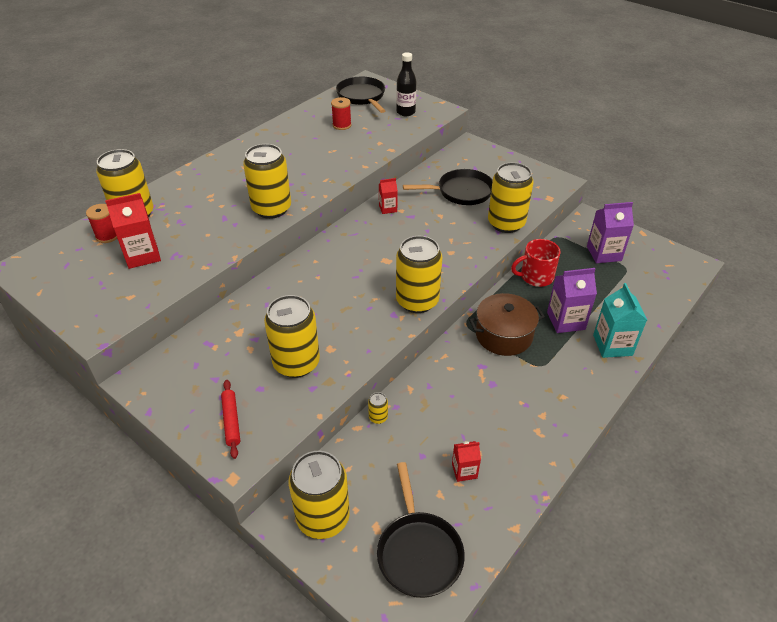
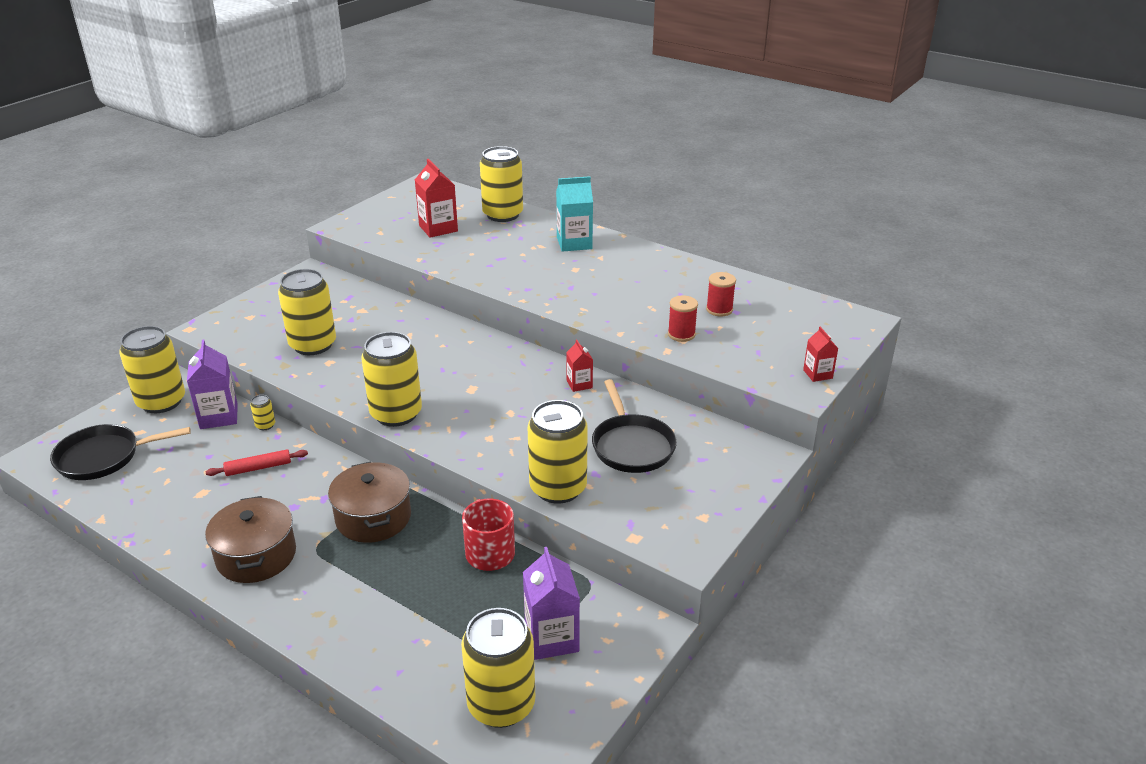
camera: 85 degrees right, 10 degrees down
red spool [86,204,117,243] -> red spool moved to [668,296,698,342]
red rolling pin [221,380,240,459] -> red rolling pin moved to [206,449,308,476]
yellow can [243,144,291,219] -> yellow can moved to [461,608,535,728]
black pan [336,77,386,113] -> none
black bottle [396,52,416,116] -> none
red carton [452,441,481,482] -> red carton moved to [803,327,839,382]
purple carton [547,268,597,333] -> purple carton moved to [187,340,238,429]
turquoise carton [593,283,647,358] -> turquoise carton moved to [556,176,593,252]
none -> brown pot [205,496,296,583]

